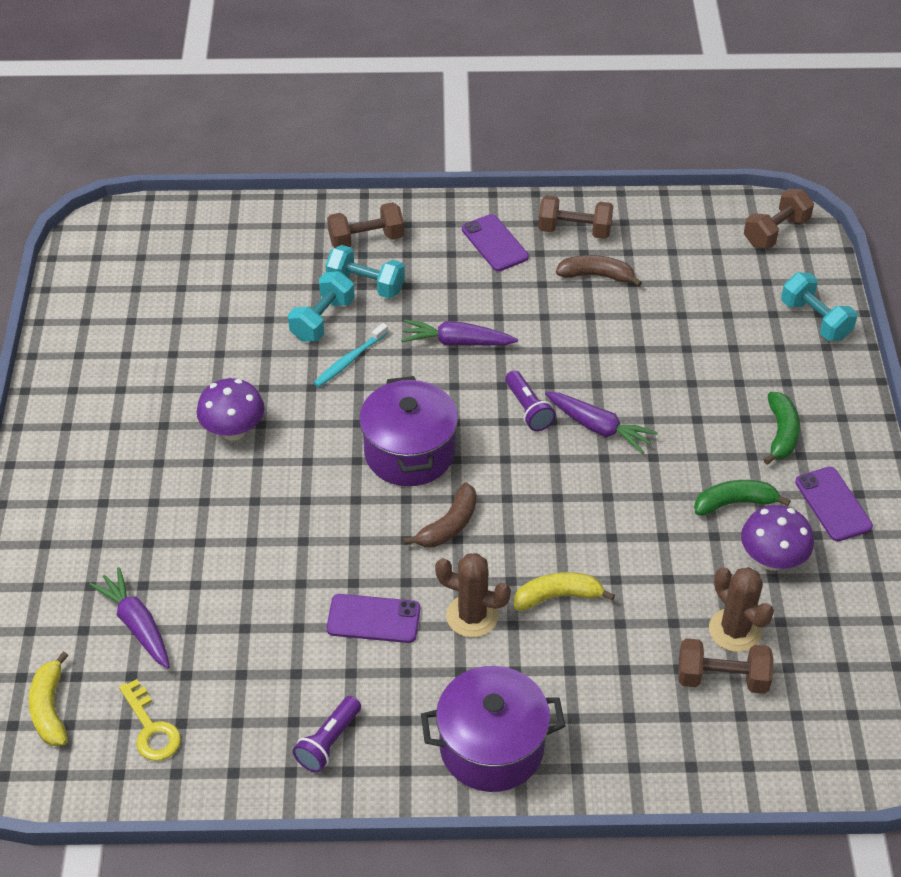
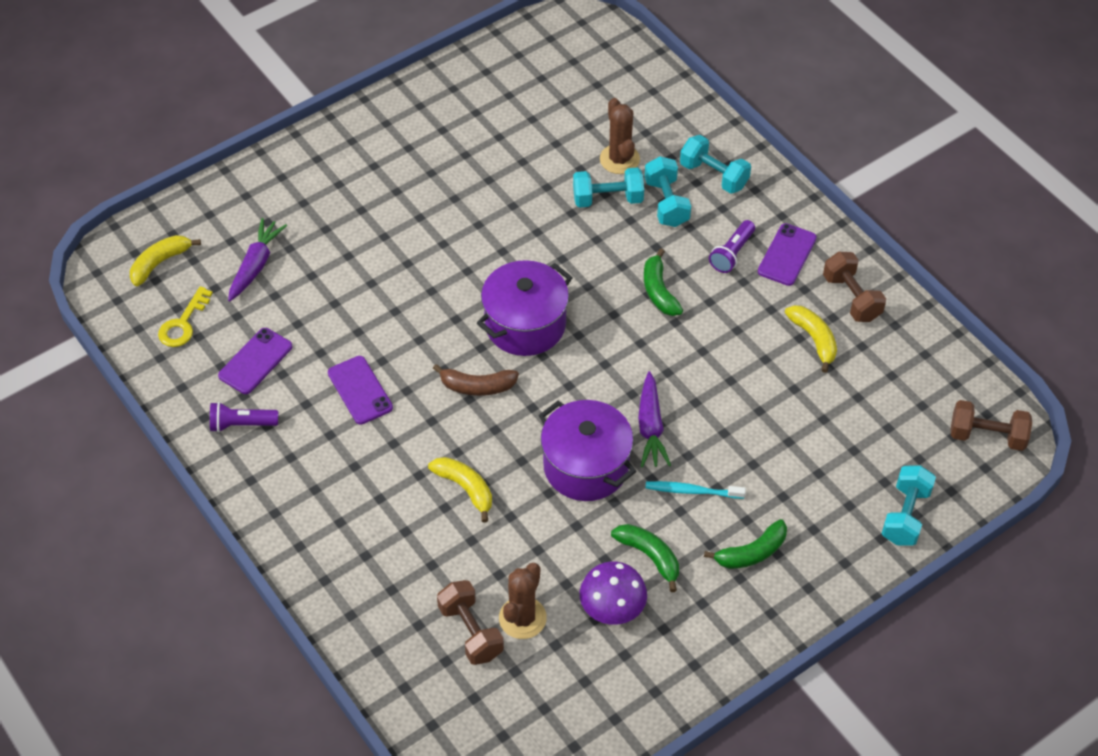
camera: 55 degrees right, 5 degrees up
purple mushroom [196,378,265,441] -> none
turquoise toothbrush [314,323,388,387] -> turquoise toothbrush moved to [645,481,746,499]
brown dumbbell [327,202,404,248] -> turquoise dumbbell [680,135,751,194]
purple carrot [401,320,518,346] -> green banana [644,249,683,316]
purple pot [421,666,565,792] -> purple pot moved to [538,400,636,501]
brown cactus [435,553,511,638] -> brown cactus moved to [600,98,640,174]
purple flashlight [505,371,556,431] -> purple flashlight moved to [709,220,755,273]
brown banana [556,255,642,287] -> yellow banana [785,305,837,373]
purple phone [795,467,873,541] -> purple phone moved to [218,328,292,394]

